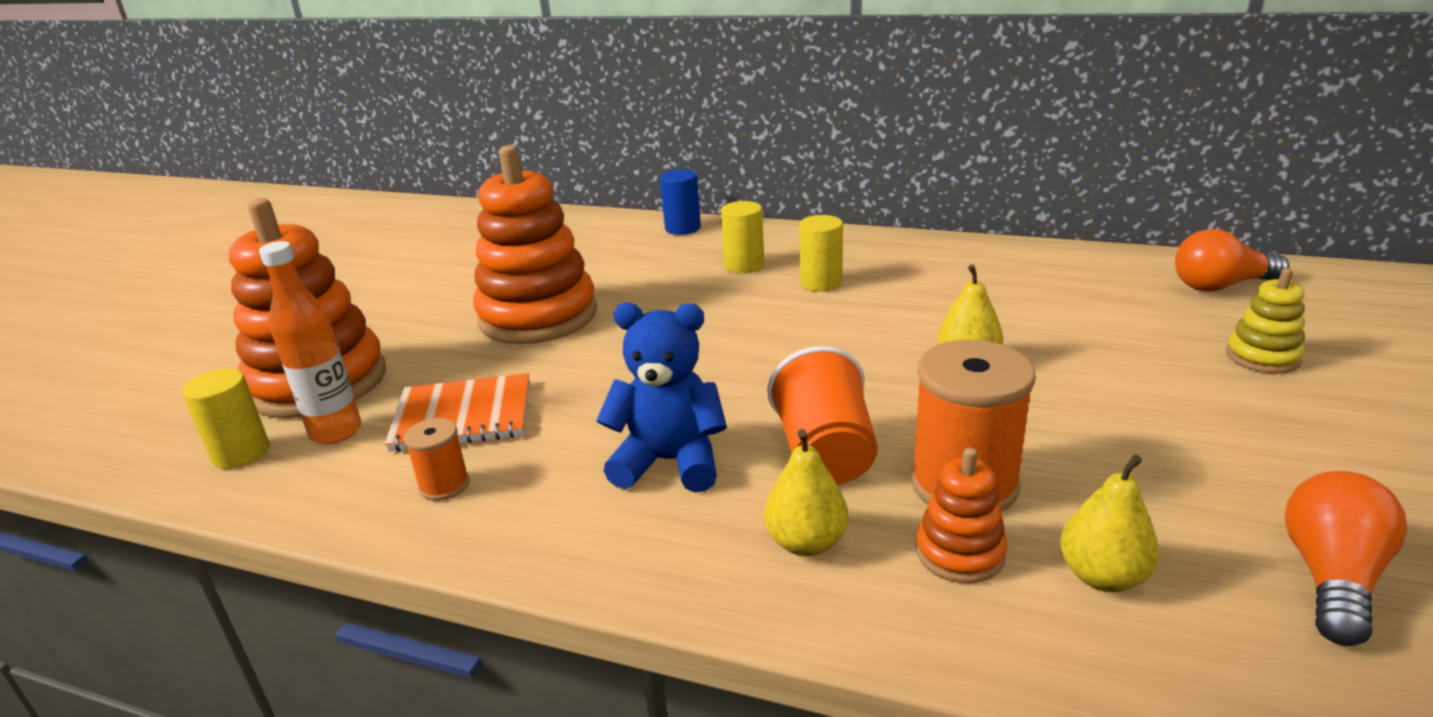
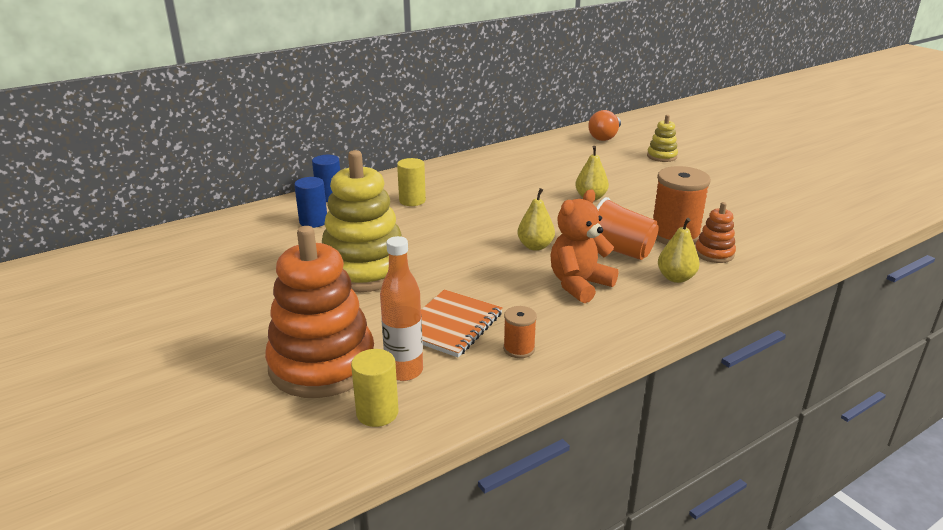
camera: 55 degrees left, 0 degrees up
orange stacking toy [473,145,597,344] -> yellow stacking toy [322,150,402,292]
blue teddy bear [596,303,727,493] -> orange teddy bear [550,190,618,303]
yellow cylinder [799,215,843,292] -> none
yellow pear [1060,455,1159,592] -> yellow pear moved to [517,188,555,251]
orange light bulb [1285,471,1407,646] -> none
none -> blue cylinder [294,177,327,228]

